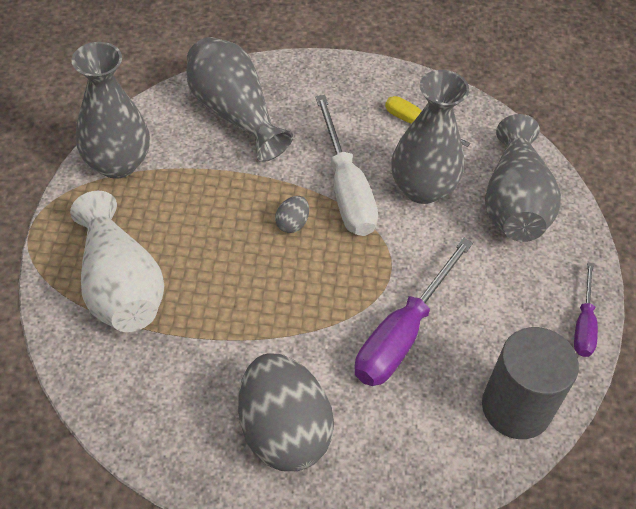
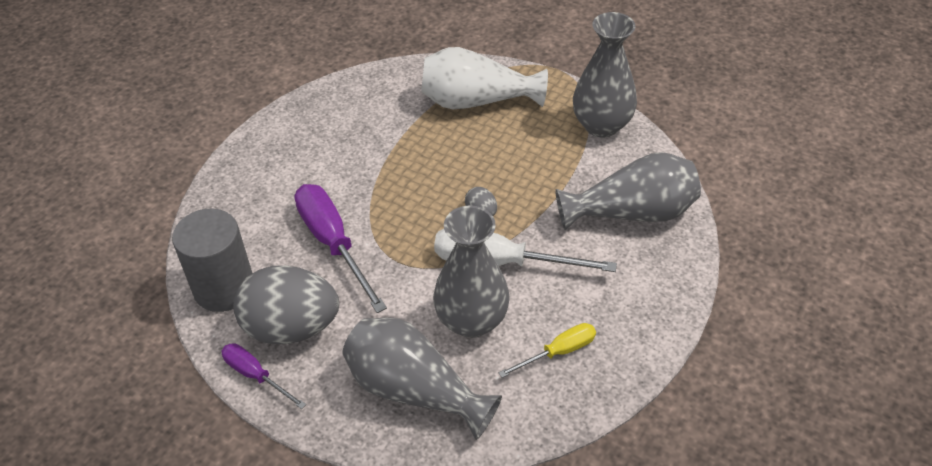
camera: 120 degrees right, 5 degrees down
grey egg [238,353,334,471] -> grey egg moved to [233,265,339,344]

